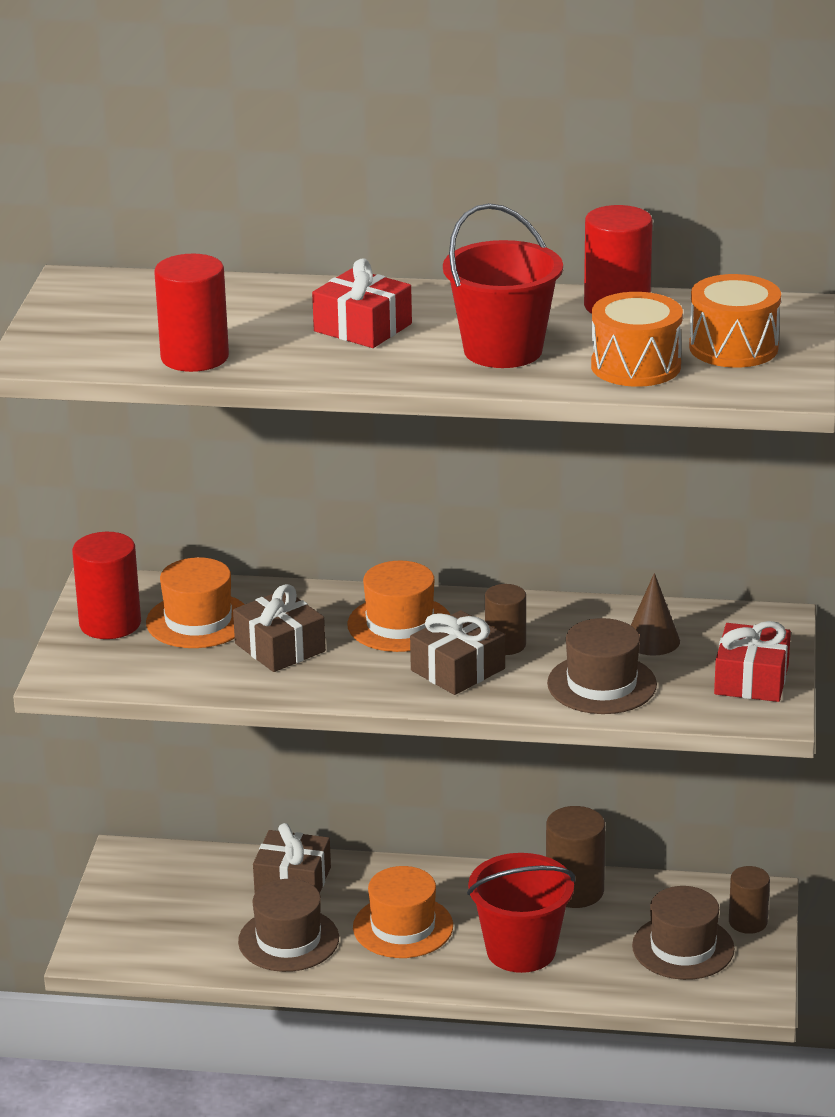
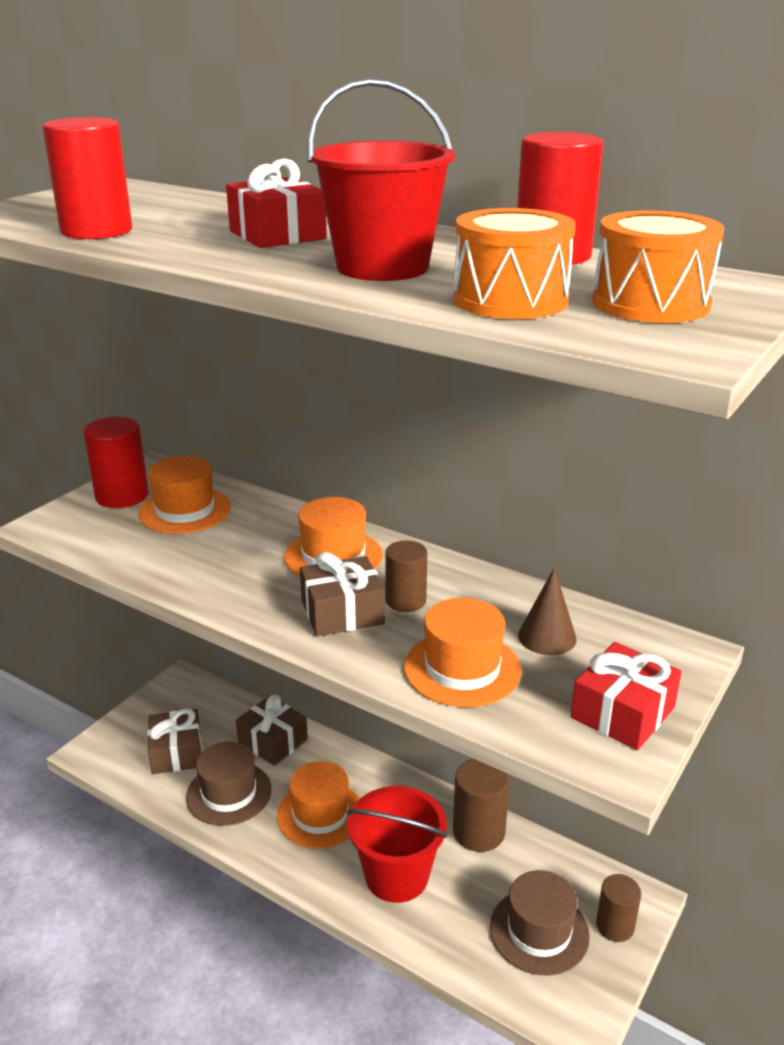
camera: 25 degrees right, 0 degrees up
brown gift [233,584,326,672] -> brown gift moved to [148,708,202,774]
brown hat [547,618,657,714] -> orange hat [404,598,522,707]

